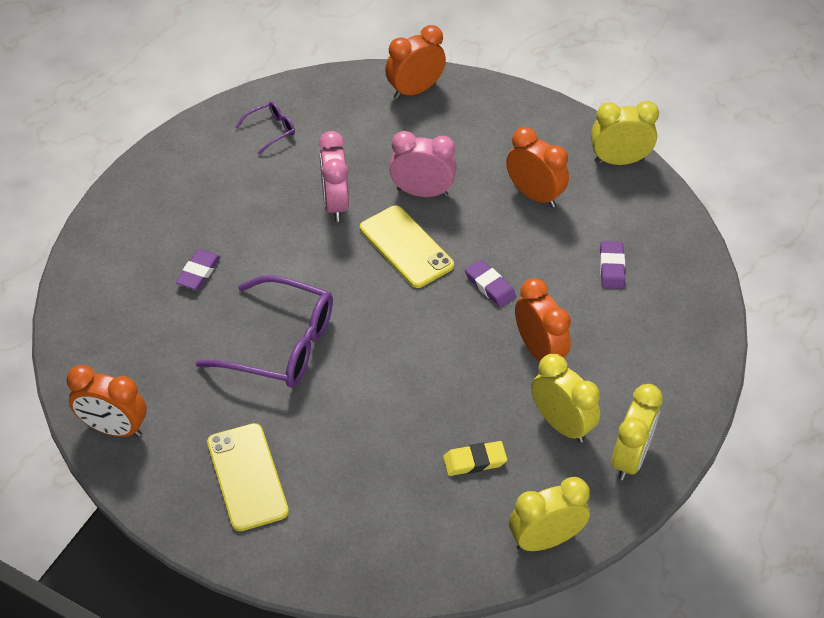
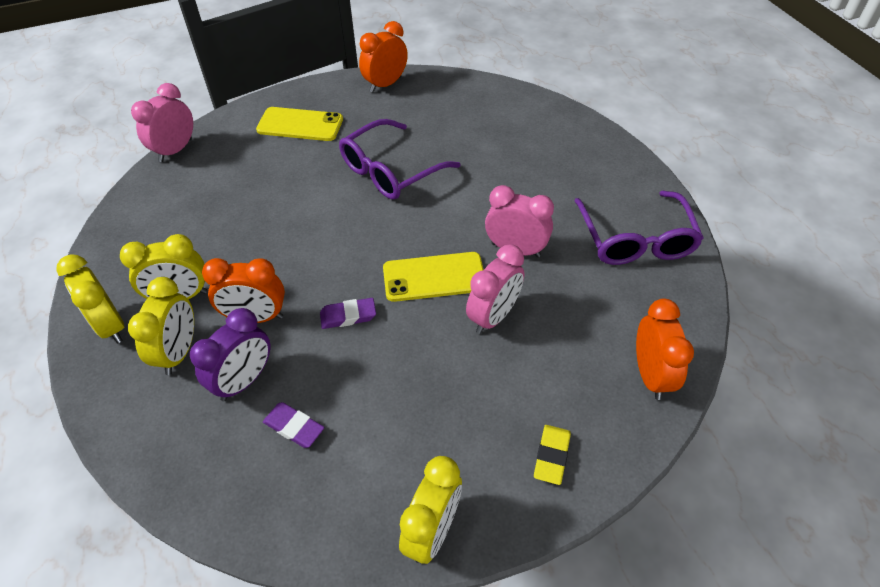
camera: 120 degrees right, 0 degrees up
purple eraser [176,249,221,290] -> none
purple glasses [235,102,295,154] -> purple glasses [575,191,704,265], size x2.11
yellow eraser [443,441,507,476] -> yellow eraser moved to [534,425,571,485]
orange clock [506,127,569,208] -> none
yellow clock [509,477,590,551] -> yellow clock moved to [128,277,194,375]
none -> pink clock [131,83,193,162]
none -> purple clock [190,308,270,401]

